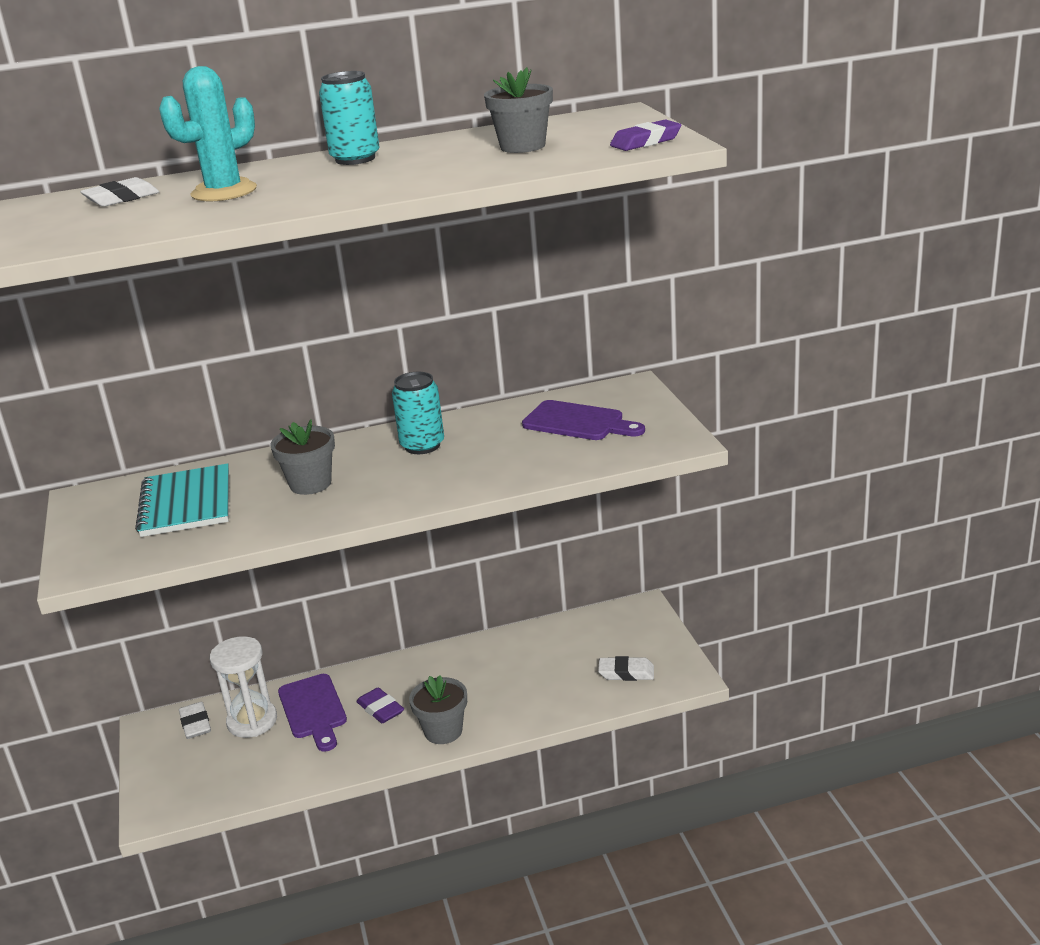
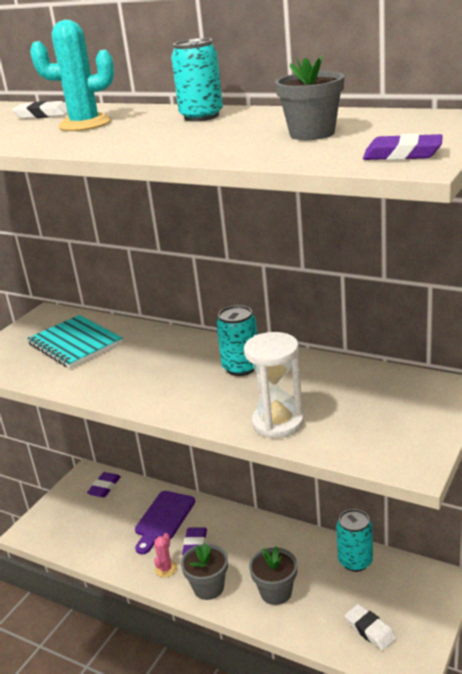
camera: 45 degrees right, 0 degrees up
turquoise notebook [135,463,229,537] -> turquoise notebook turned 75 degrees counterclockwise [27,315,123,369]
white eraser [179,702,211,739] -> purple eraser [87,472,121,498]
white hourglass [210,636,277,738] -> white hourglass moved to [244,332,304,438]
grey flower pot [270,419,335,495] -> grey flower pot moved to [249,546,297,605]
purple cutting board [522,400,645,440] -> none
none -> pink cactus [154,533,177,577]
none -> turquoise can [336,509,373,572]

